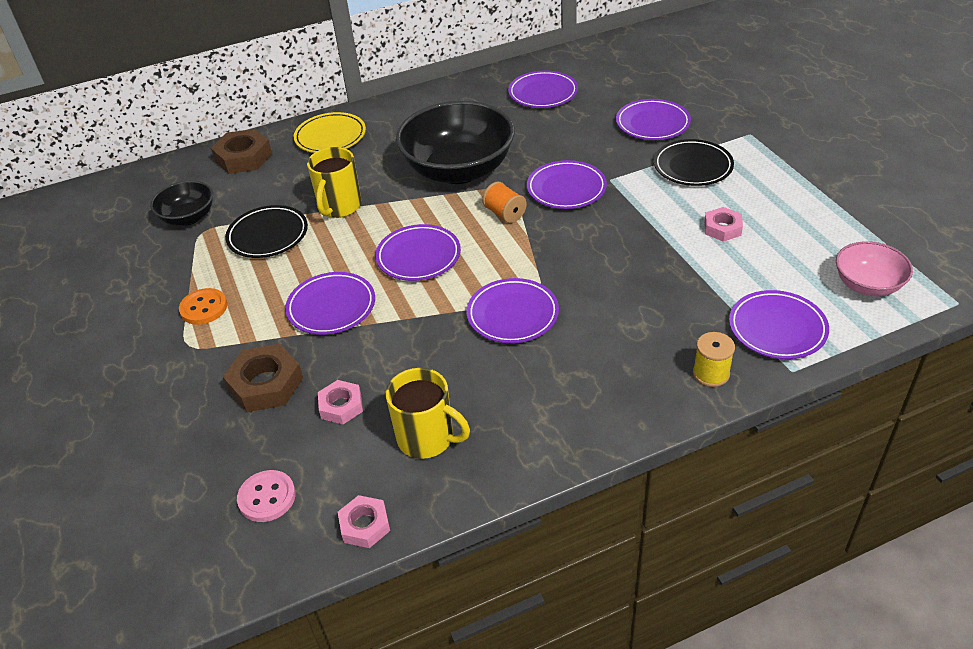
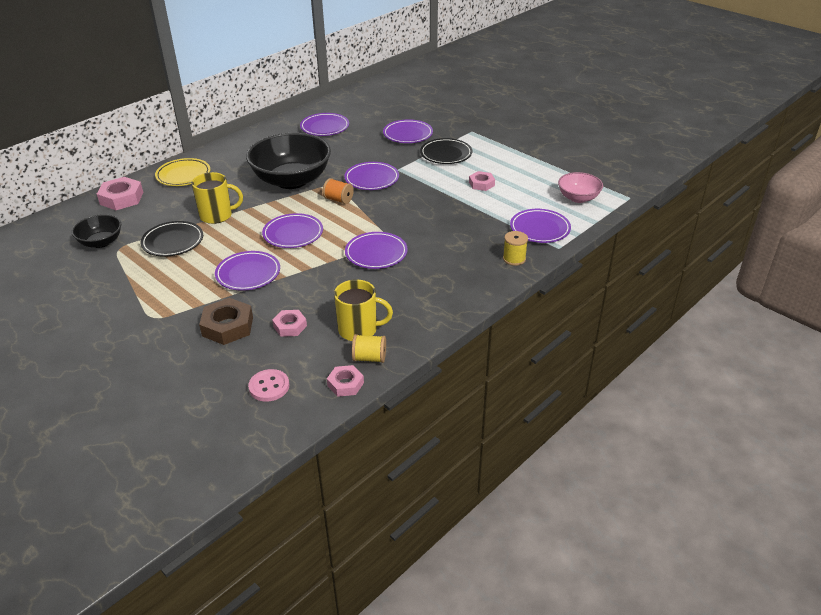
camera: 25 degrees left, 5 degrees down
orange button [179,288,227,325] -> none
brown nut [211,129,272,174] -> pink nut [97,177,143,210]
yellow mug [307,147,362,218] -> yellow mug turned 90 degrees counterclockwise [192,172,243,224]
none -> yellow spool [352,334,386,363]

